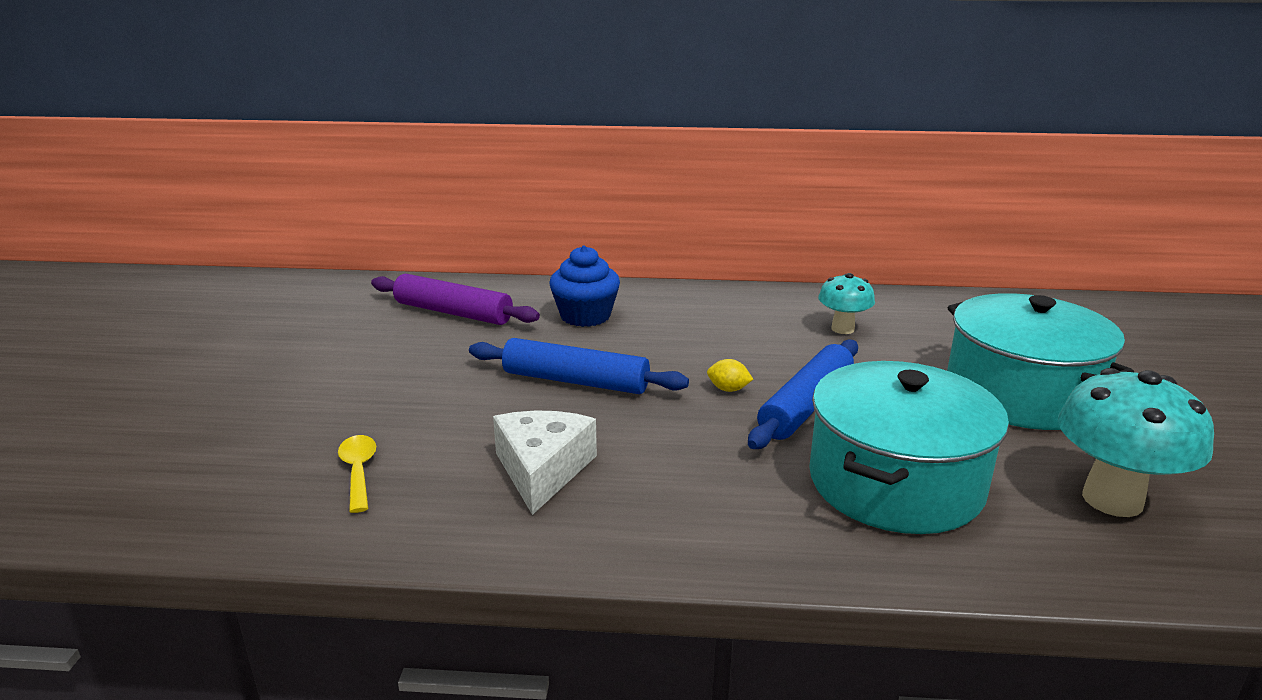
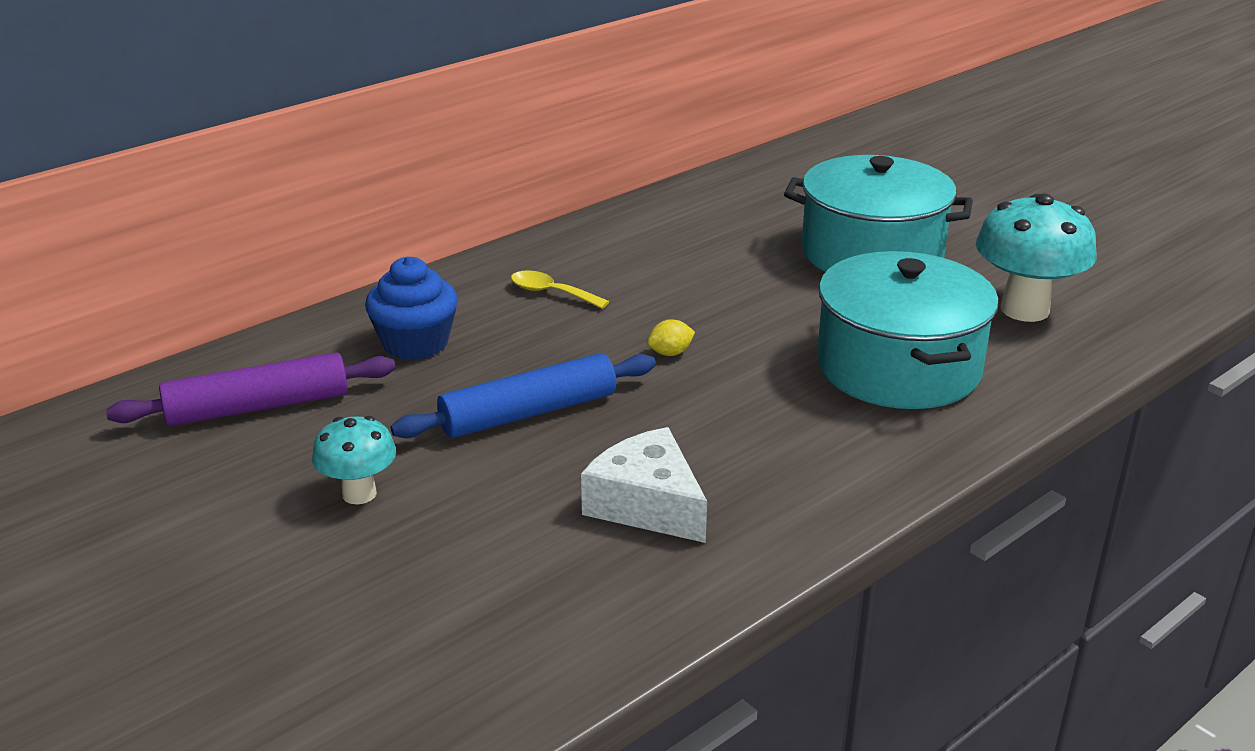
camera: 45 degrees left, 5 degrees up
yellow spoon [338,435,376,513] -> yellow spoon moved to [511,270,609,309]
blue rolling pin [748,340,858,449] -> none
turquoise mushroom [818,273,875,334] -> turquoise mushroom moved to [312,416,396,504]

